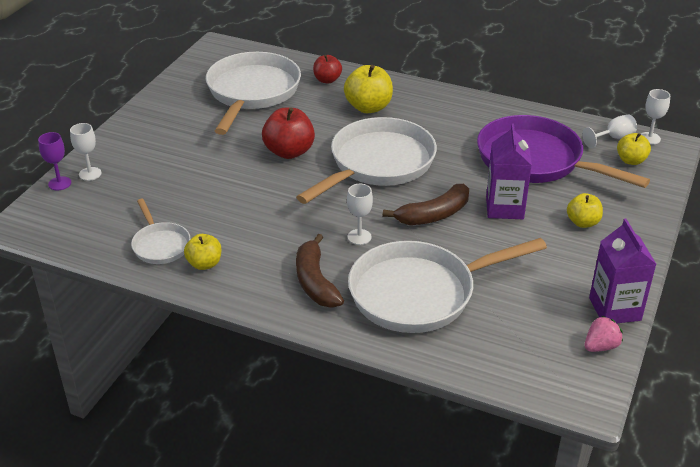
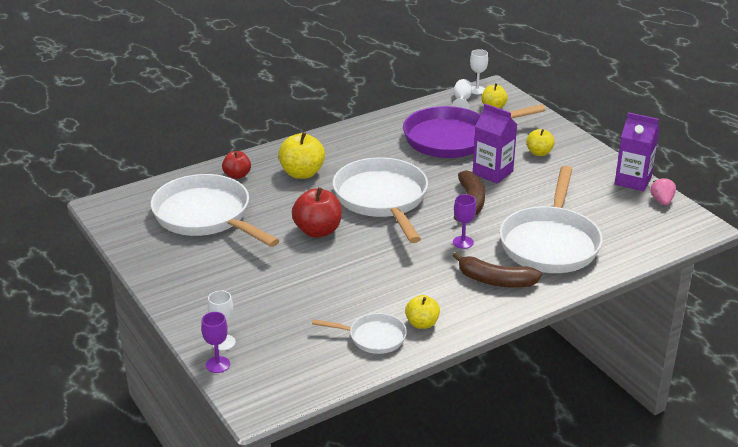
camera: 55 degrees left, 5 degrees down
white goblet [347,184,373,245] -> purple goblet [453,194,476,249]

